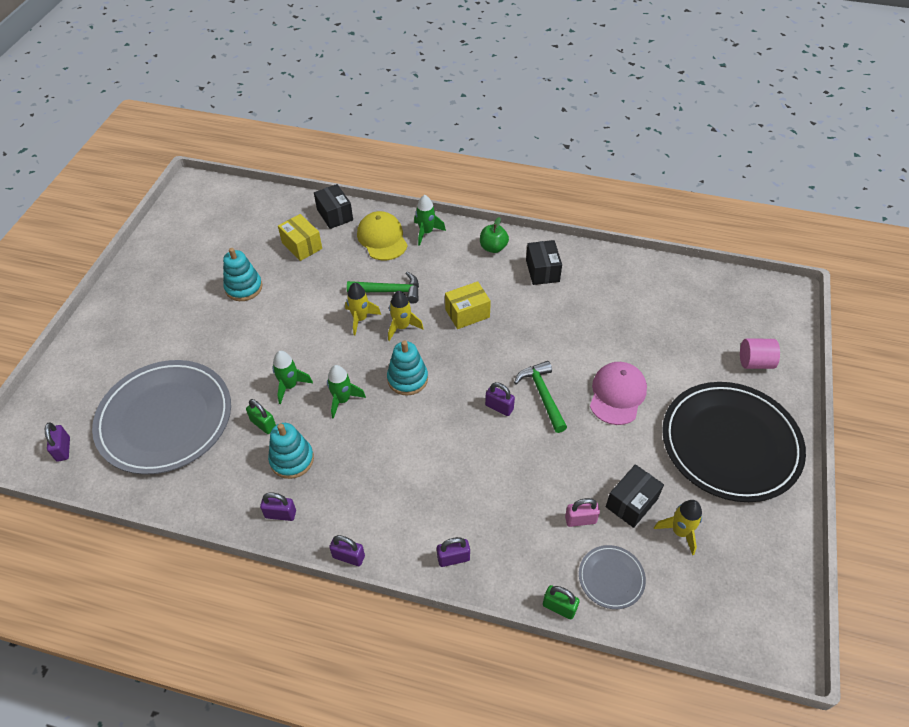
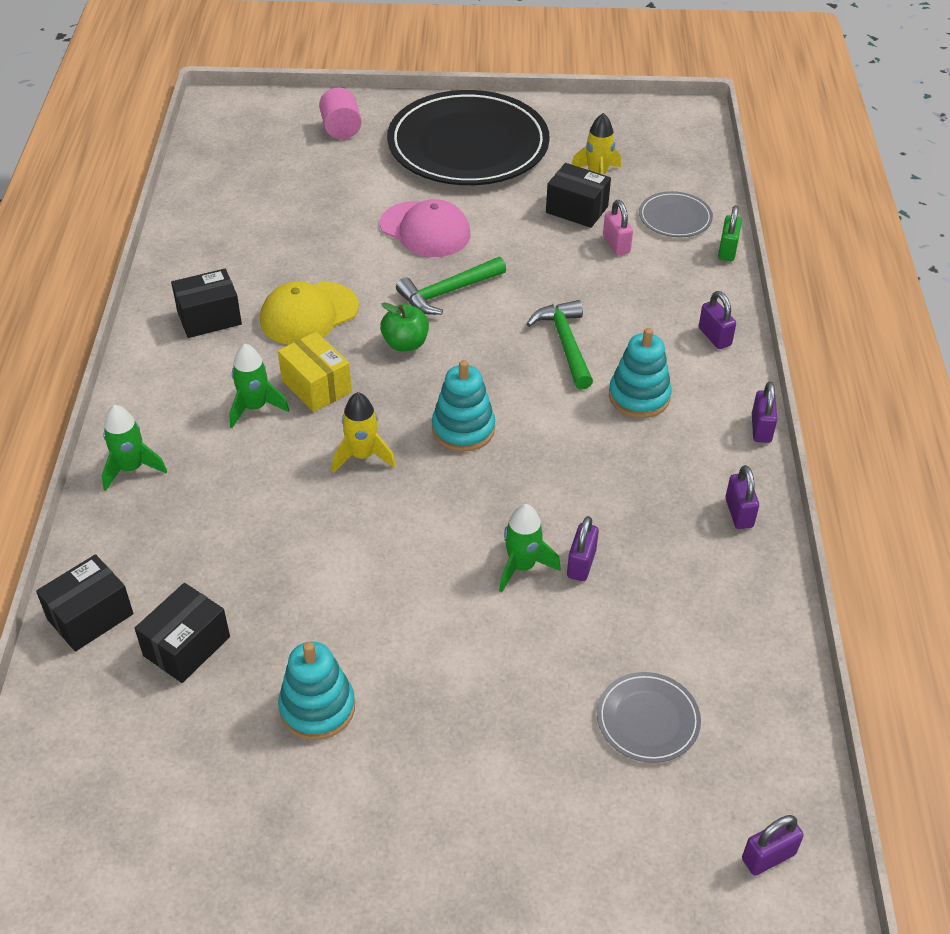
camera: 105 degrees left, 5 degrees down
grey plate [92,360,231,475] -> grey plate [597,672,701,763], size x0.43
green padlock [246,399,276,434] -> none
turquoise stacking toy [268,423,314,479] -> turquoise stacking toy moved to [609,328,672,418]
yellow box [278,214,322,261] -> black box [135,583,230,683]
green rocket [327,365,366,419] -> green rocket moved to [229,344,289,428]
yellow rocket [345,283,381,335] -> none
green hammer [347,272,419,304] -> green hammer moved to [527,300,593,390]
yellow cap [357,211,408,260] -> yellow cap moved to [260,282,359,345]
green apple [480,217,509,253] -> green apple moved to [380,302,429,351]
purple padlock [485,382,515,416] -> purple padlock moved to [567,516,599,581]
pink cap [590,362,647,425] -> pink cap turned 150 degrees counterclockwise [380,199,471,257]

